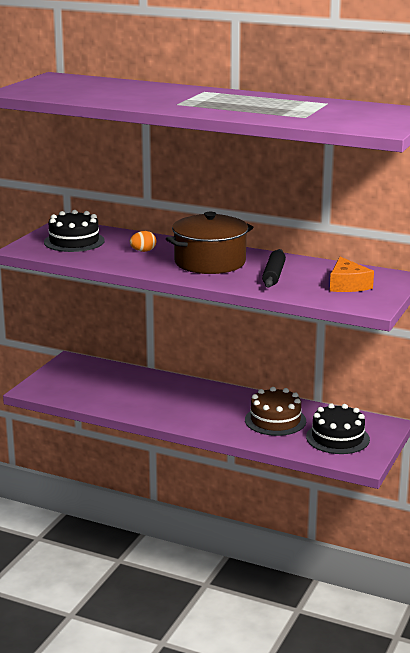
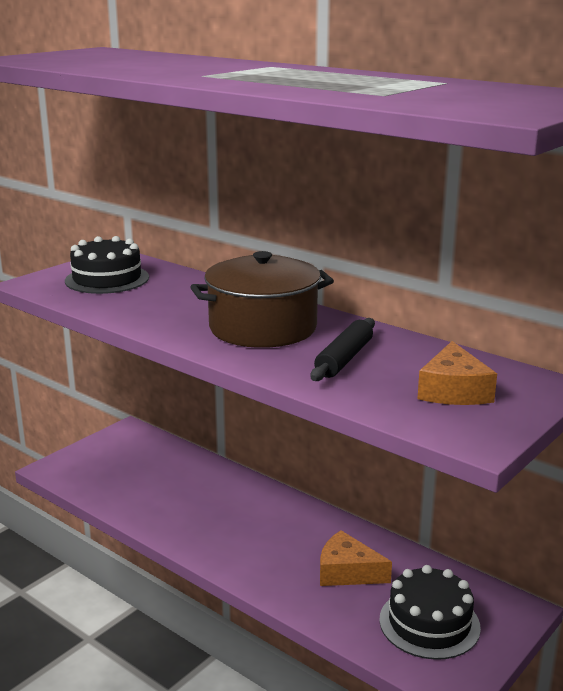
camera: 15 degrees right, 0 degrees up
orange egg [129,231,156,252] -> none
brown cake [245,387,306,436] -> orange cheese [320,530,392,586]

